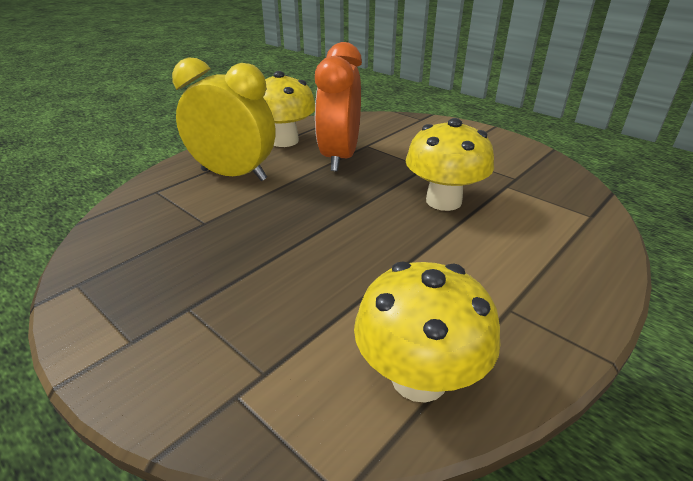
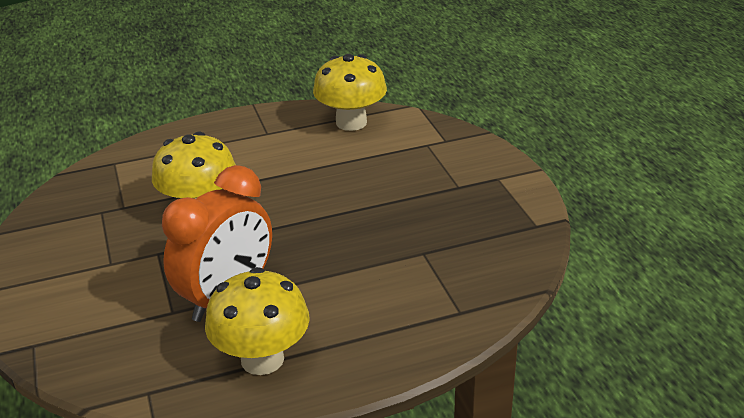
camera: 150 degrees left, 0 degrees up
yellow clock [172,58,275,181] -> none

